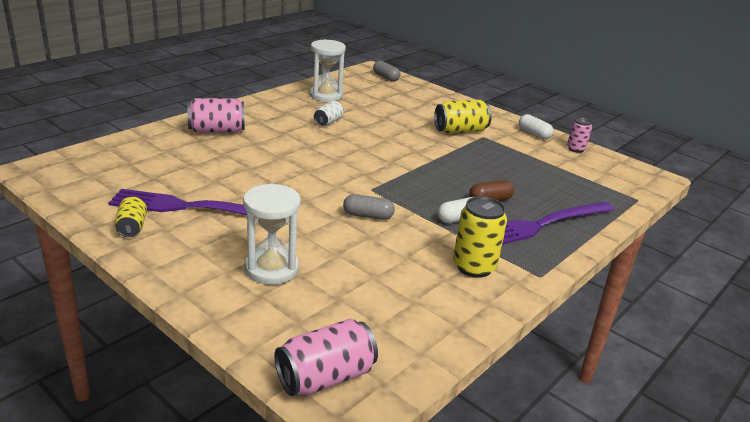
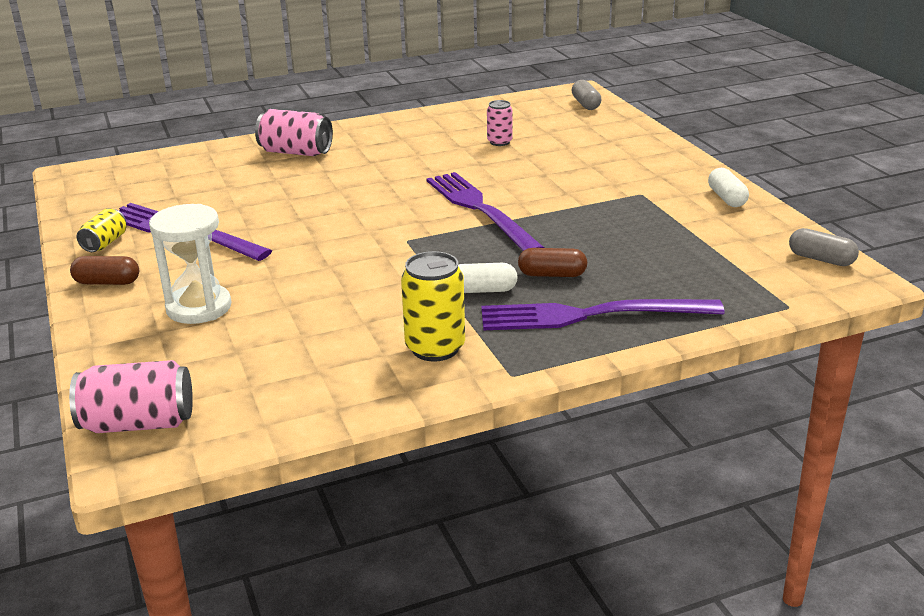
camera: 30 degrees right, 0 degrees up
white hourglass [309,39,346,102] -> none
white can [314,101,344,126] -> none
grey capsule [343,194,395,220] -> grey capsule moved to [789,228,859,266]
yellow can [434,100,492,133] -> none
pink can [567,117,592,153] -> pink can moved to [487,100,513,146]
none -> brown capsule [70,256,139,285]
none -> purple fork [426,172,544,251]

